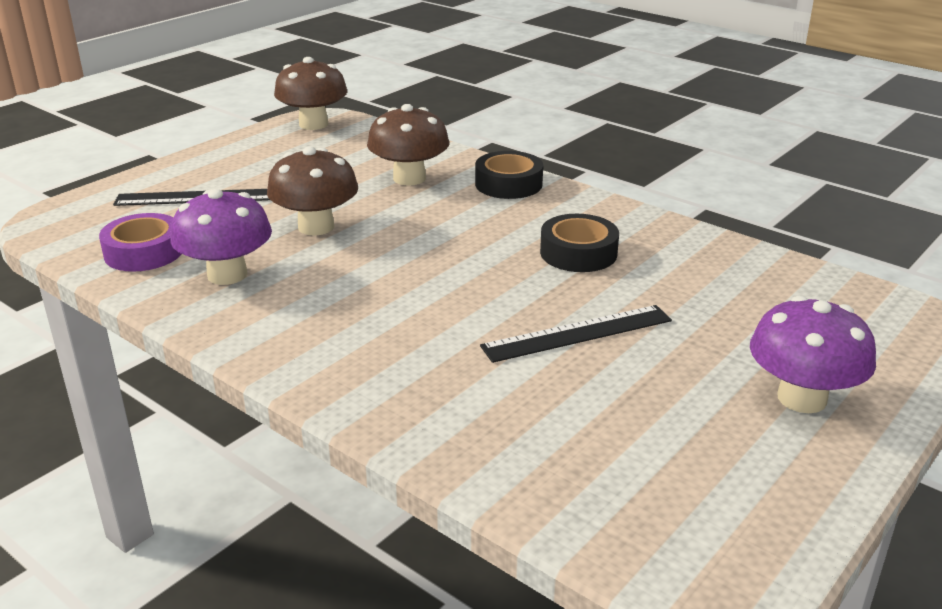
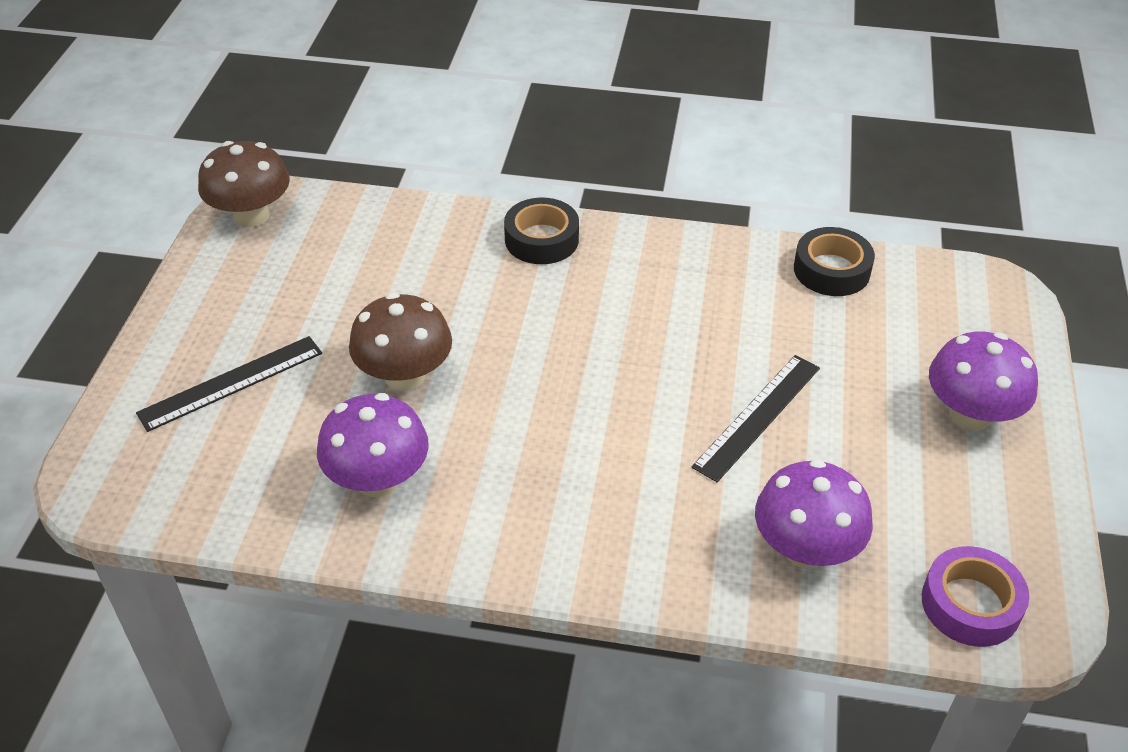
camera: 30 degrees left, 15 degrees up
purple tape [99,213,181,272] -> purple tape moved to [922,546,1029,647]
brown mushroom [367,104,449,186] -> none
black tape [540,214,619,272] -> black tape moved to [794,227,875,296]
none -> purple mushroom [755,459,873,568]

